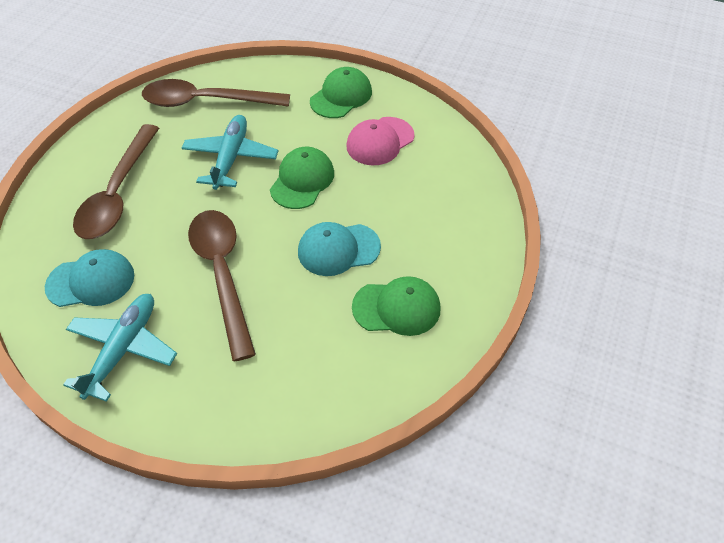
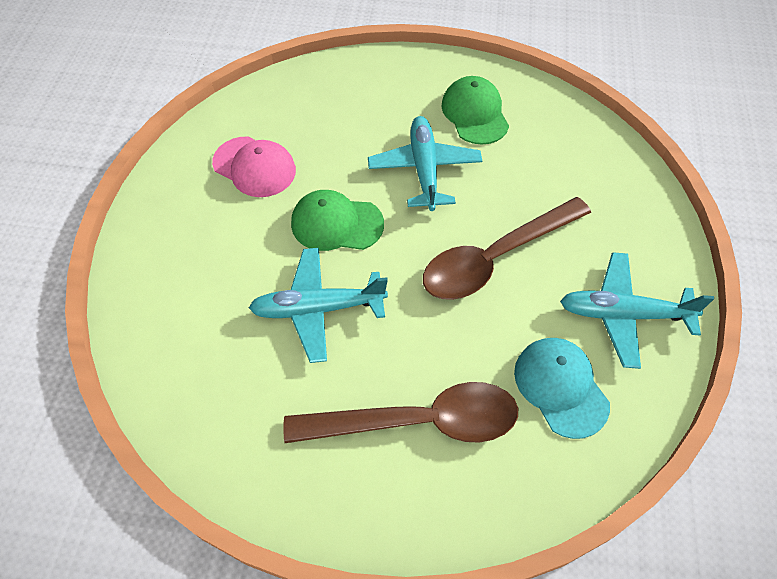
camera: 105 degrees left, 5 degrees up
brown spoon [142,79,290,107] -> none
turquoise cap [298,222,381,276] -> turquoise plane [368,116,482,211]
green cap [310,67,372,118] -> none

